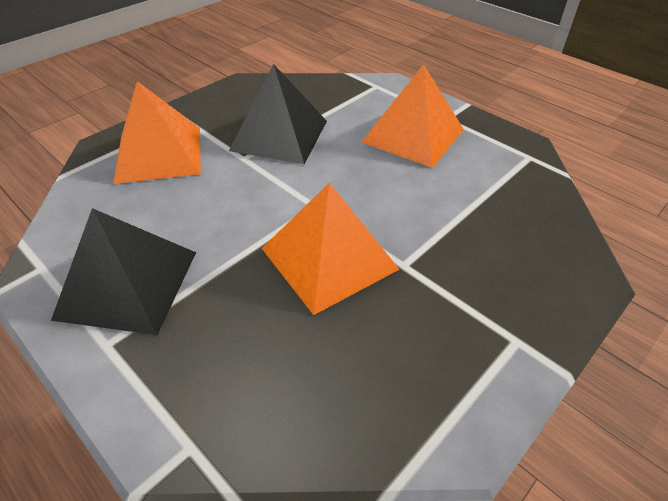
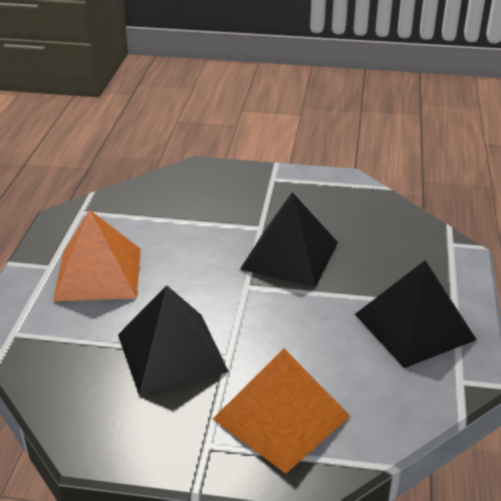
camera: 125 degrees left, 10 degrees down
orange pyramid [262,183,400,315] -> black pyramid [240,192,338,287]

